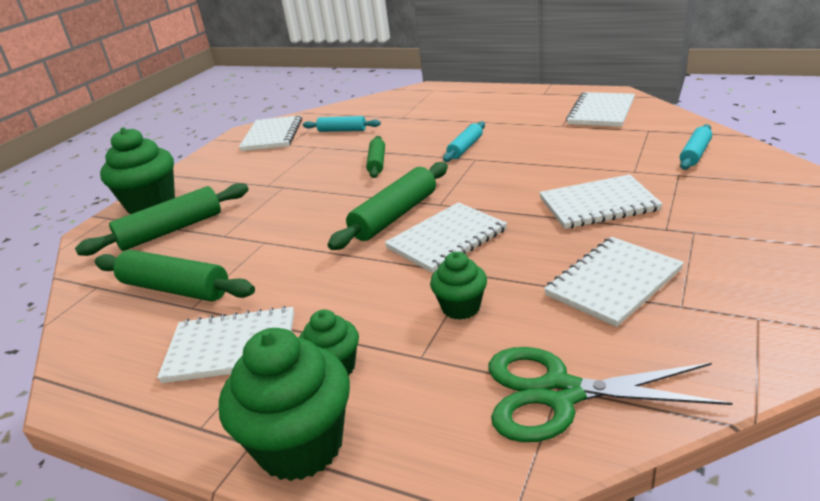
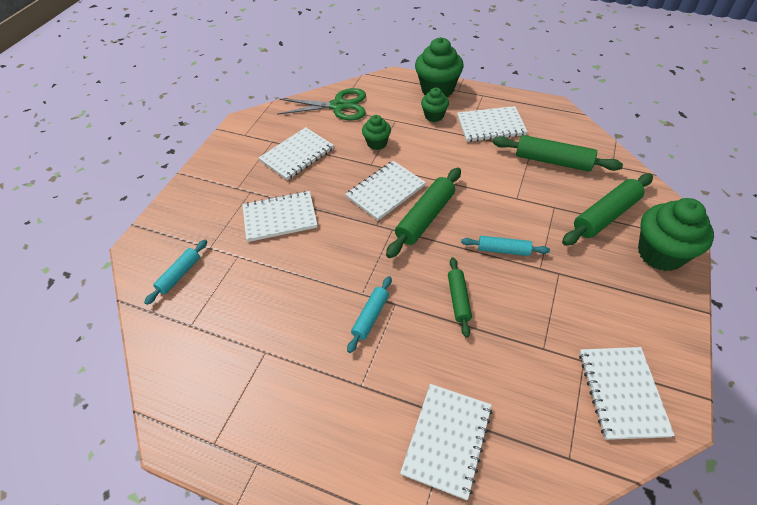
camera: 175 degrees right, 20 degrees up
turquoise rolling pin [303,116,381,132] -> turquoise rolling pin moved to [461,236,550,256]
white notebook [566,92,635,127] -> white notebook moved to [400,384,492,500]

